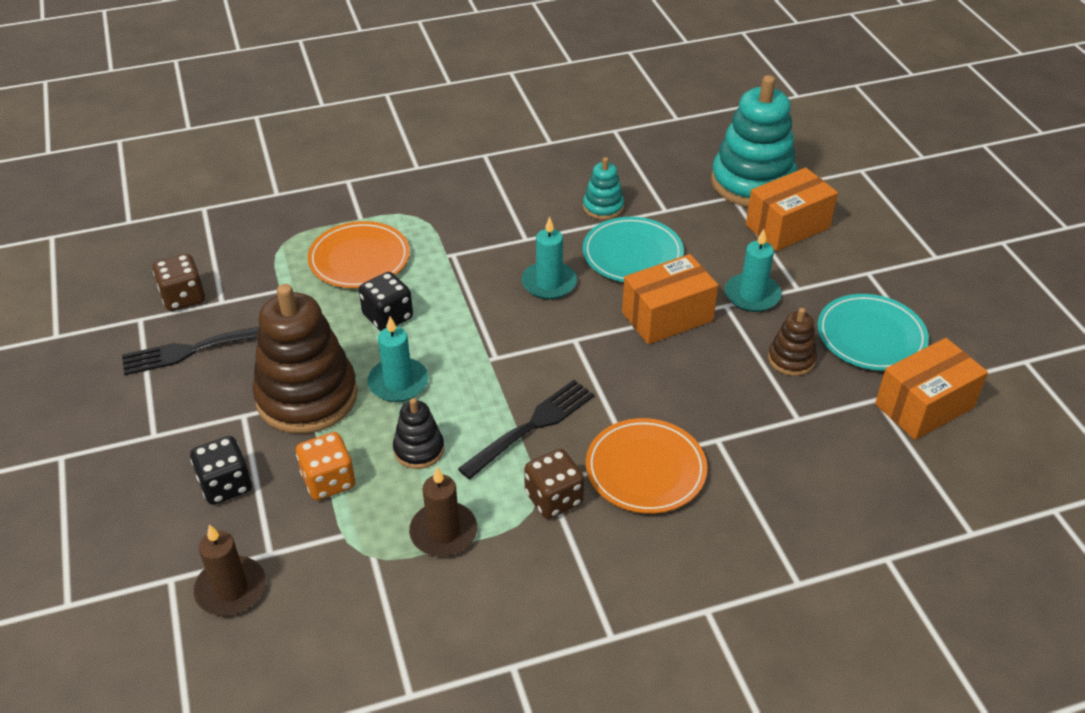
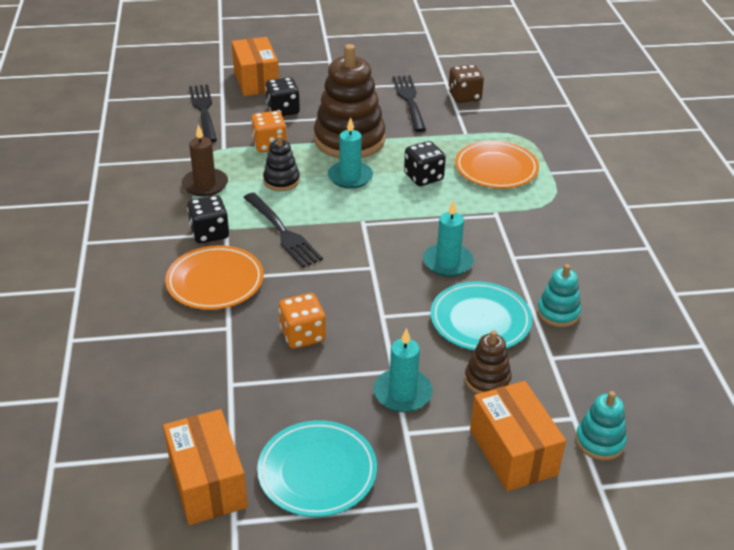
camera: 100 degrees right, 5 degrees down
brown candle [194,524,266,616] -> black fork [189,84,217,142]
brown dice [524,449,584,519] -> black dice [187,195,229,243]
orange box [622,254,718,344] -> orange box moved to [232,37,279,96]
turquoise stacking toy [711,75,797,207] -> turquoise stacking toy [575,391,627,461], size x0.48
brown stacking toy [768,308,817,376] -> brown stacking toy moved to [465,330,511,394]
none -> orange dice [279,293,326,349]

